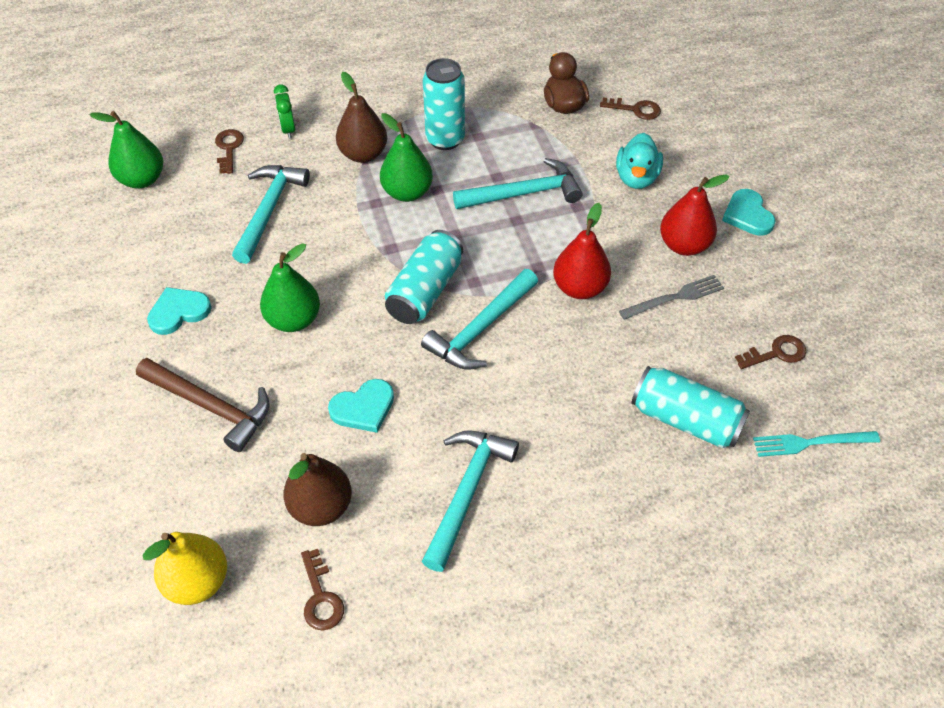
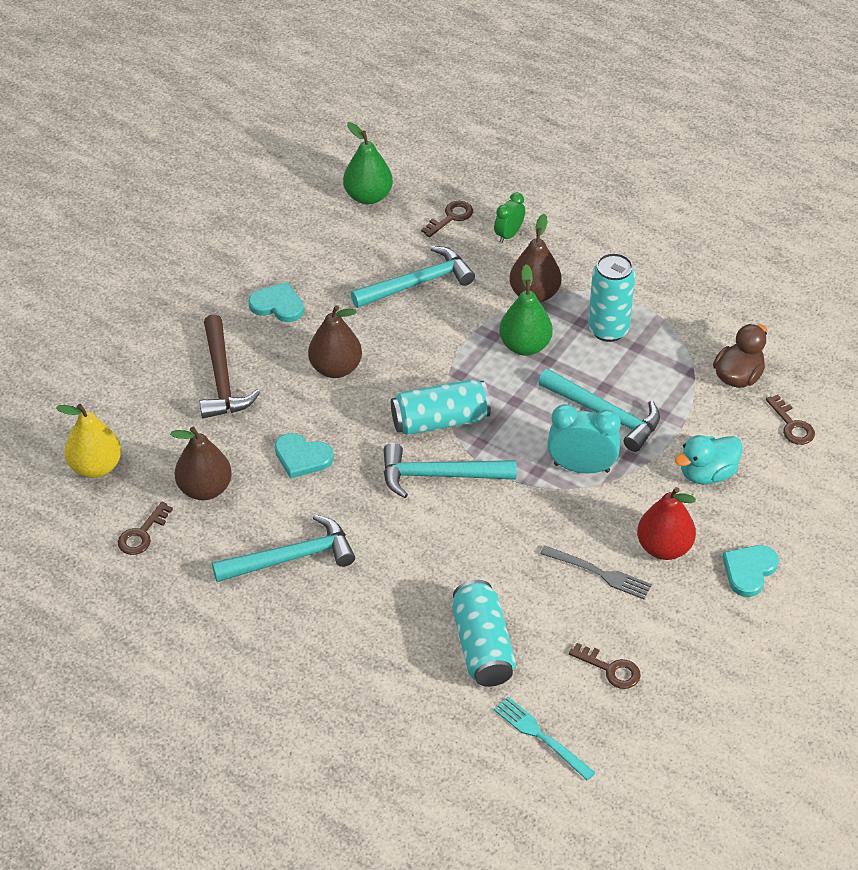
camera: 50 degrees right, 5 degrees down
green pear [260,243,320,332] -> brown pear [308,305,362,378]
red pear [553,203,611,299] -> none
none -> turquoise clock [547,404,621,474]

